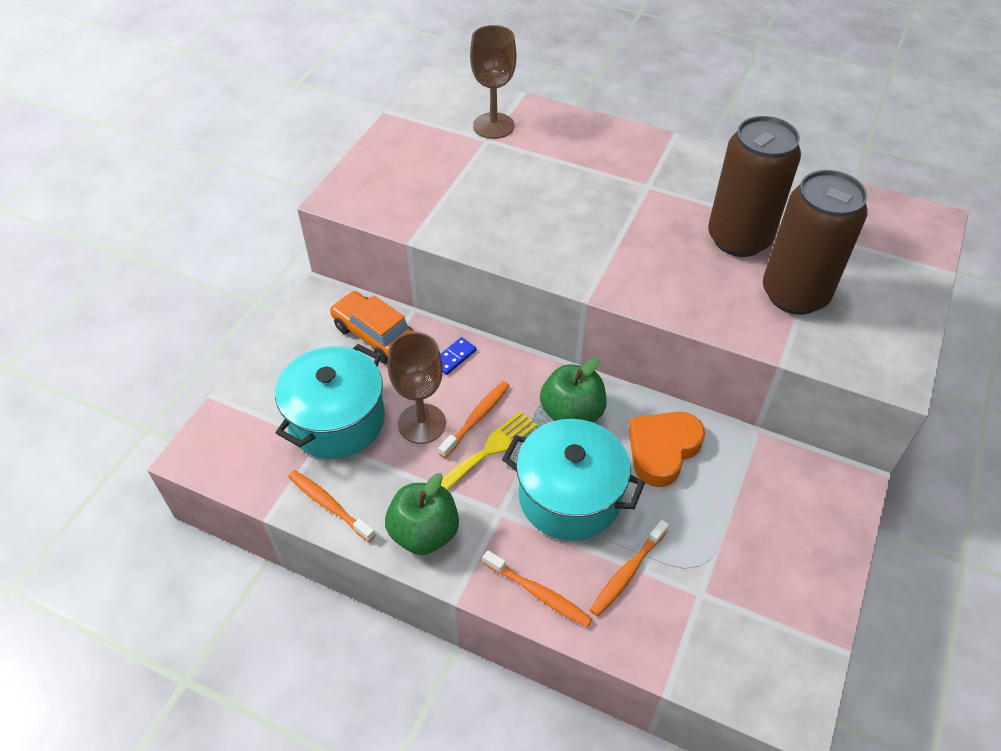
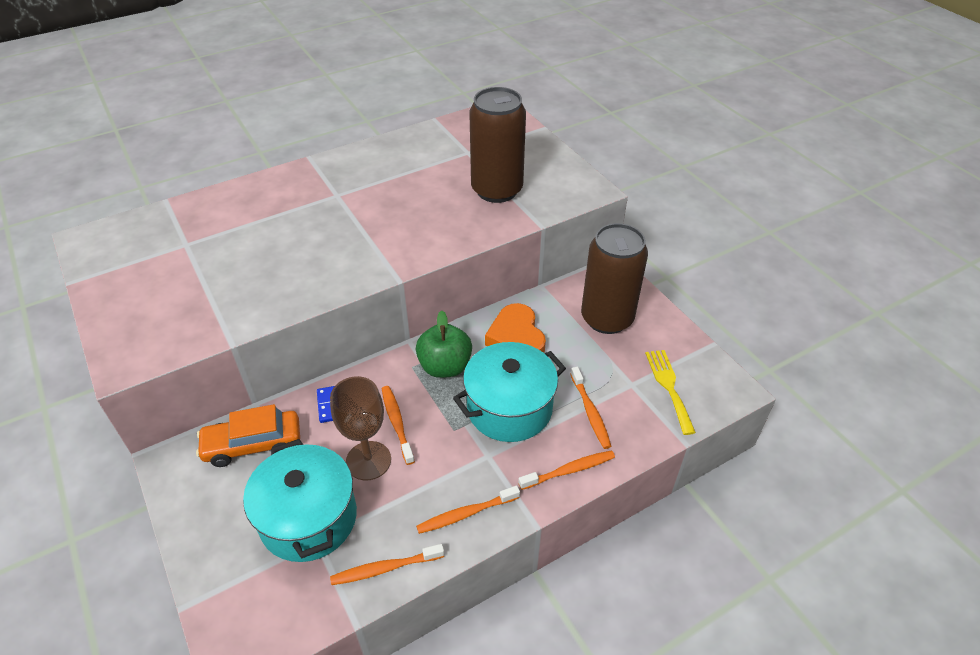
camera: 55 degrees left, 5 degrees down
green apple [385,473,459,555] -> orange toothbrush [416,485,520,534]
yellow fork [441,411,537,490] -> yellow fork moved to [645,350,696,435]
brown goblet [470,25,516,139] -> none
brown can [708,116,801,257] -> brown can moved to [581,223,648,334]

